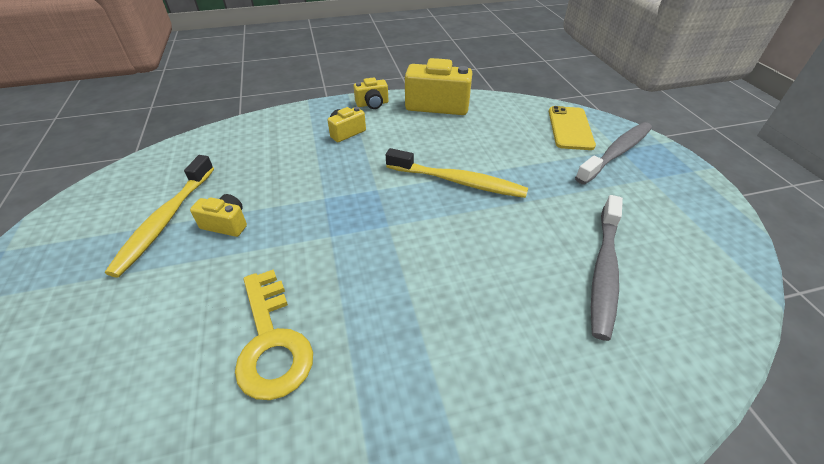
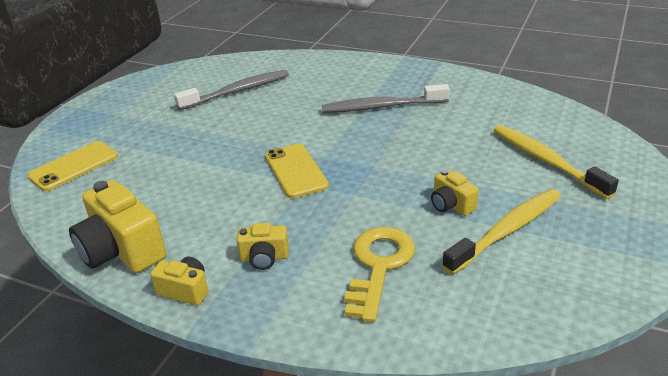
camera: 140 degrees left, 10 degrees down
yellow key [235,269,313,400] -> yellow key moved to [344,227,415,322]
yellow toothbrush [386,148,528,198] -> yellow toothbrush moved to [494,125,619,199]
grey toothbrush [575,122,652,185] -> grey toothbrush moved to [322,84,450,113]
none -> yellow phone [265,144,329,198]

